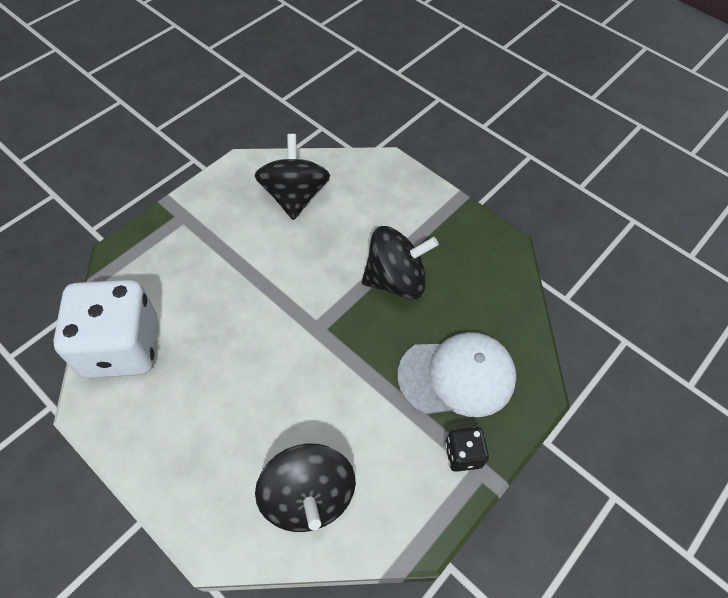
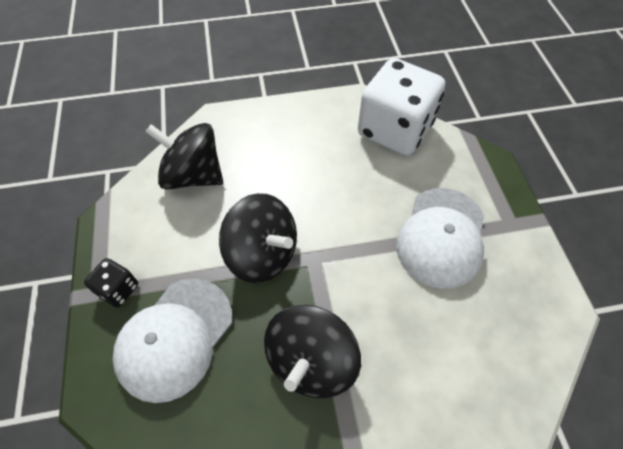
camera: 130 degrees right, 0 degrees up
black spinning top [254,134,330,220] -> black spinning top moved to [219,193,297,283]
none -> white cap [396,188,484,289]

